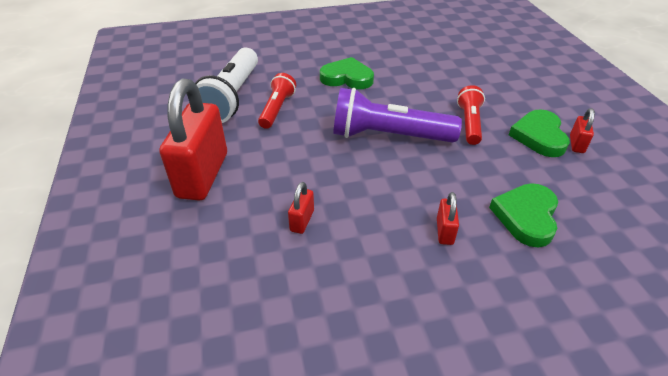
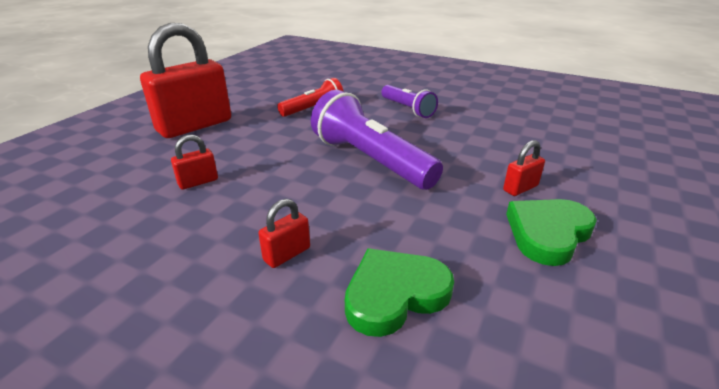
camera: 40 degrees right, 10 degrees down
white flashlight [195,48,258,123] -> none
green heart [320,57,374,89] -> purple flashlight [381,85,438,118]
red flashlight [457,85,485,145] -> none
red padlock [570,108,595,153] -> red padlock moved to [503,140,545,196]

